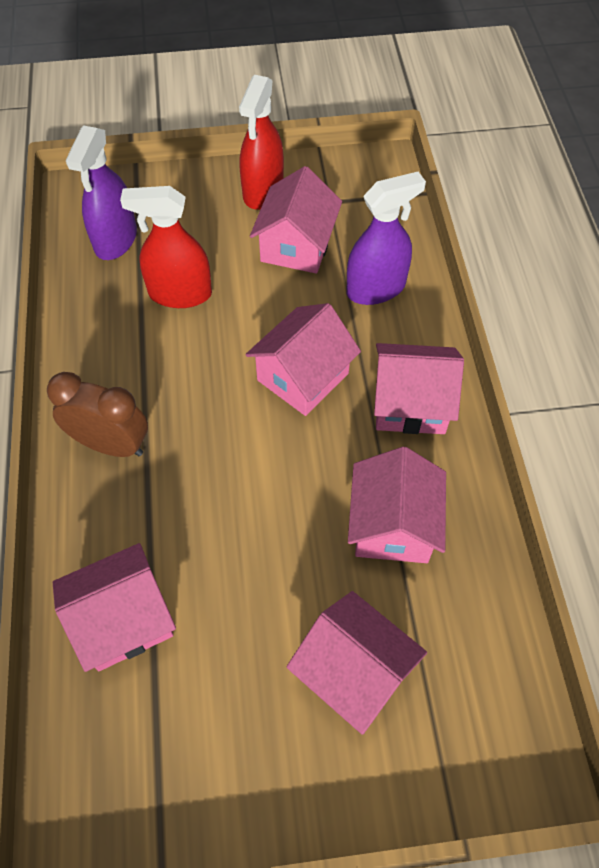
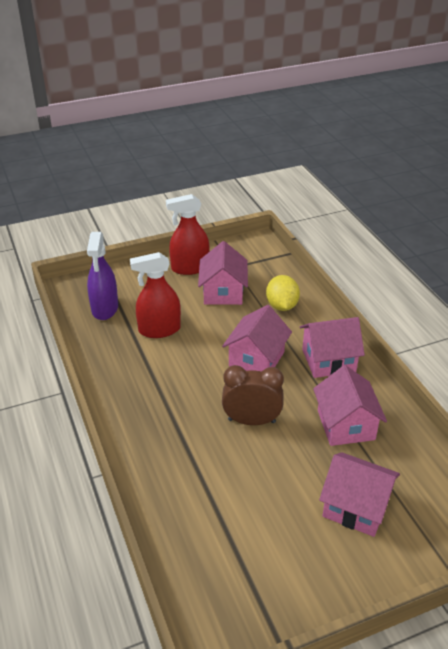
camera: 15 degrees left, 20 degrees down
brown clock [47,372,148,457] -> brown clock moved to [222,365,284,425]
pink house [53,543,176,672] -> none
red spray bottle [239,75,284,210] -> red spray bottle turned 75 degrees clockwise [166,194,209,275]
purple spray bottle [346,172,426,305] -> yellow lemon [266,275,300,311]

